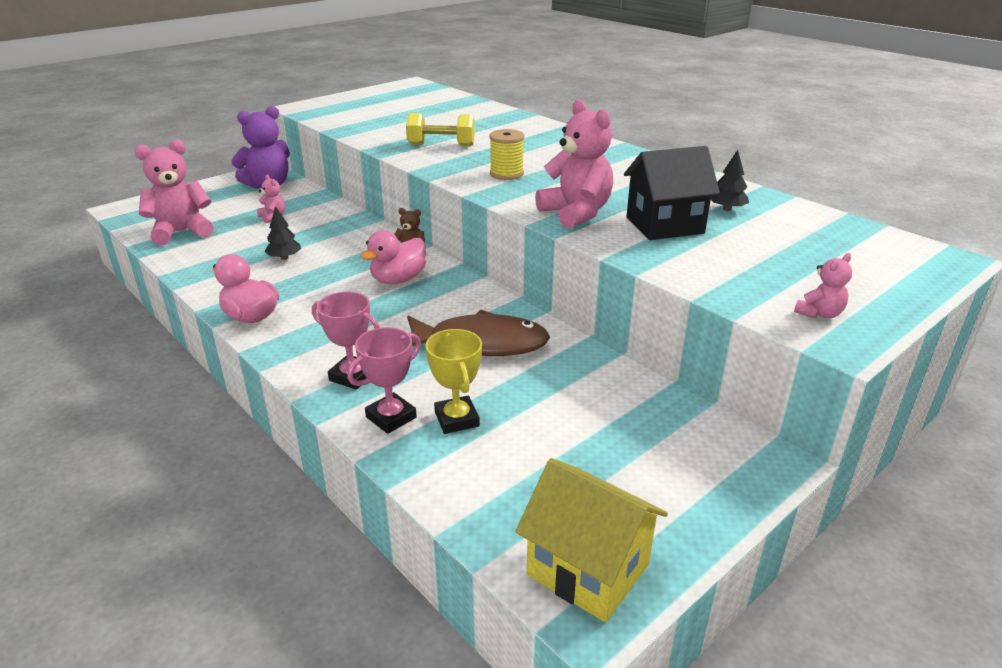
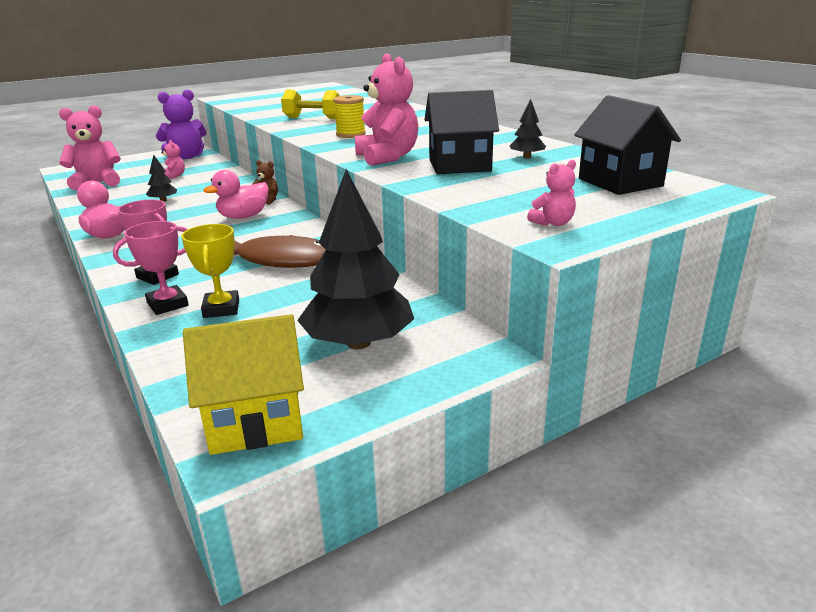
camera: 10 degrees right, 5 degrees down
yellow house [515,458,668,622] -> yellow house turned 60 degrees counterclockwise [183,314,304,455]
none -> black tree [297,169,414,349]
none -> black house [574,95,681,195]

